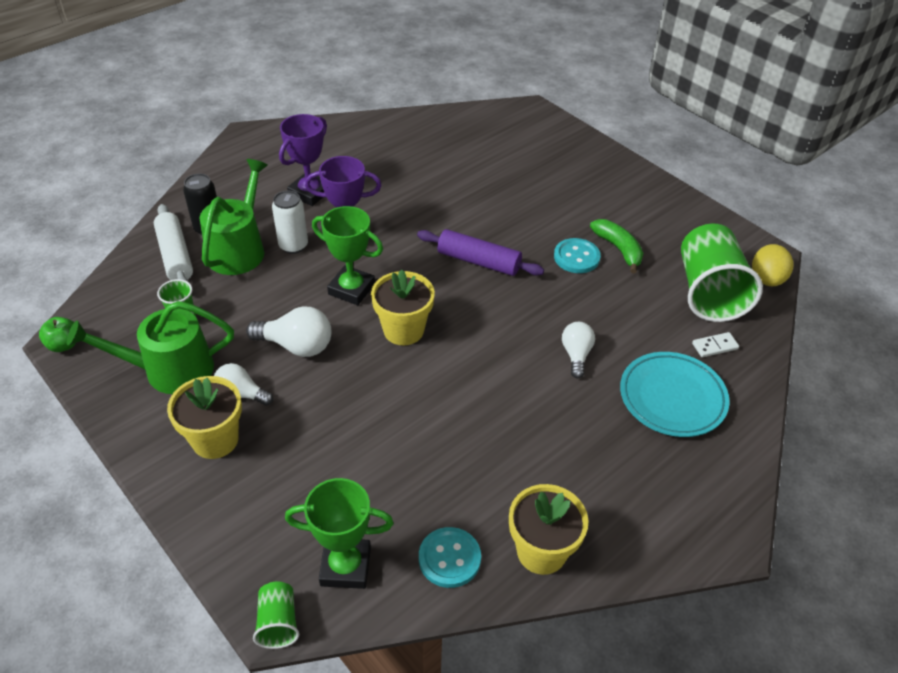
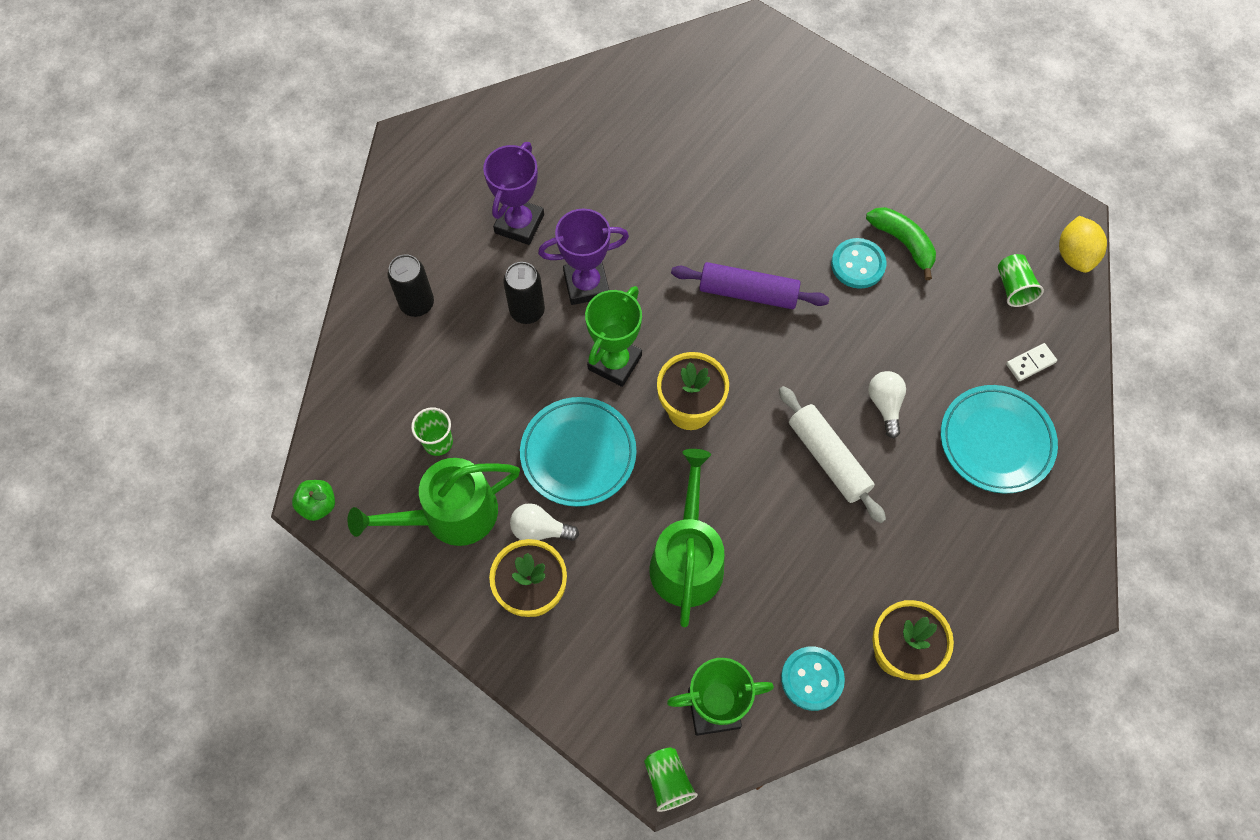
camera: 10 degrees left, 20 degrees up
white rolling pin [154,204,193,282] -> white rolling pin moved to [779,386,886,523]
green watering can [200,159,268,275] -> green watering can moved to [649,449,724,627]
white light bulb [246,306,331,357] -> turquoise plate [520,397,636,507]
white can [272,191,308,254] -> black can [503,262,545,324]
green trophy [312,206,383,305] -> green trophy turned 75 degrees counterclockwise [585,286,642,387]
green cup [681,224,763,322] -> green cup [998,254,1044,307], size x0.46

